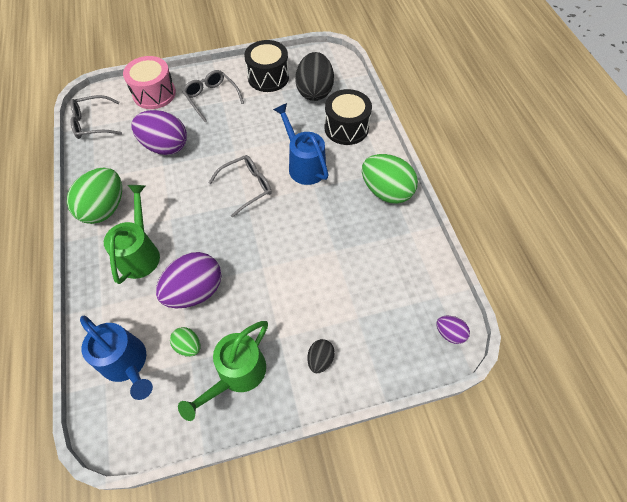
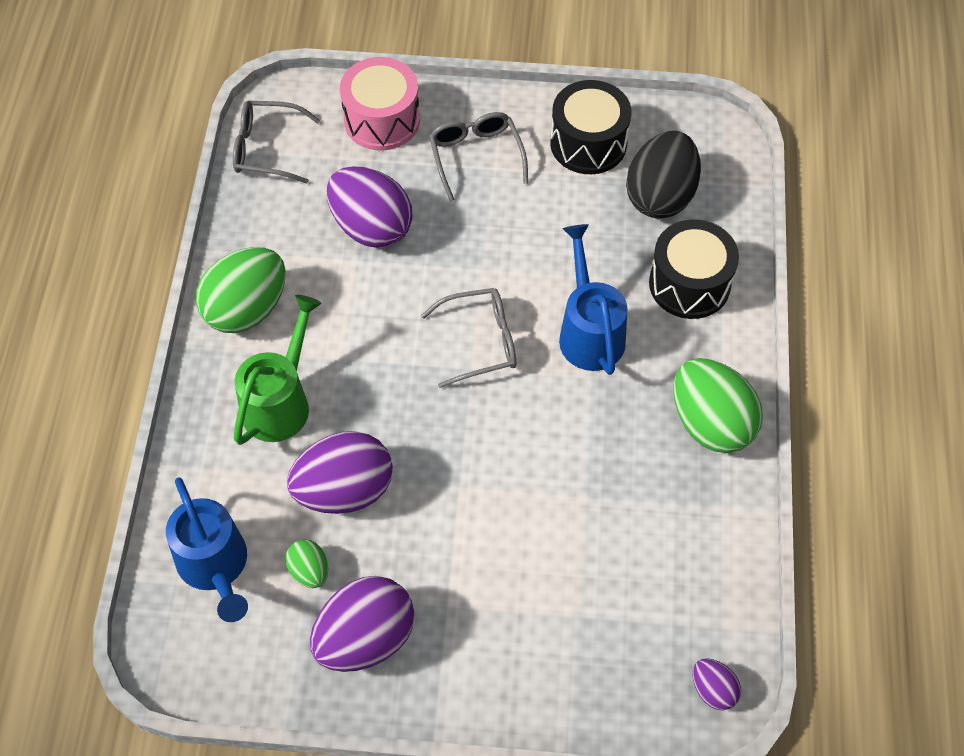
camera: 20 degrees right, 0 degrees up
green watering can [178,321,268,421] -> purple egg [310,576,415,672]
black egg [307,339,335,373] -> none

